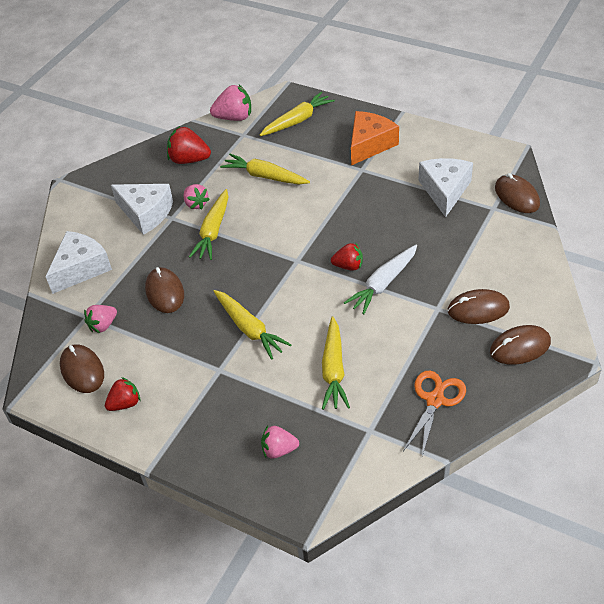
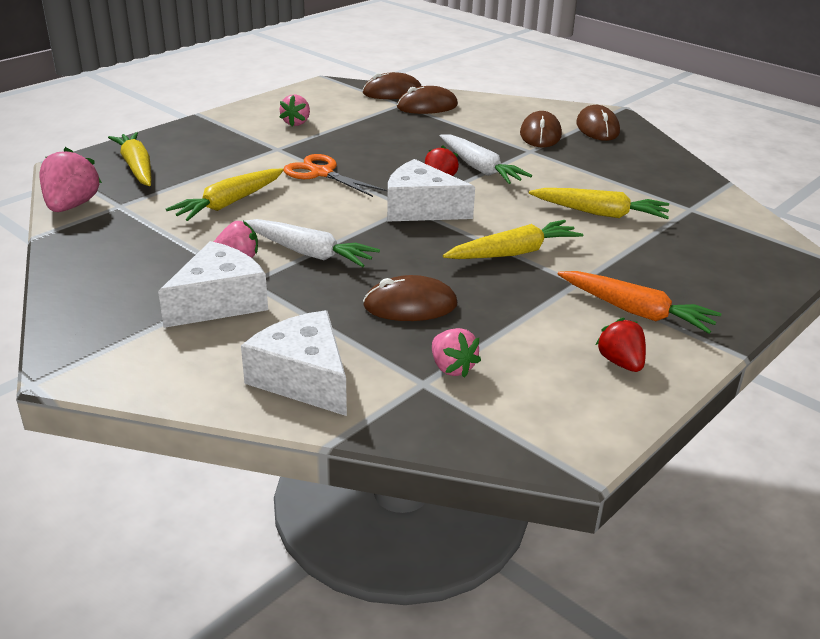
camera: 80 degrees left, 15 degrees down
brown mouse [60,344,104,393] -> brown mouse moved to [397,86,458,114]
red strawberry [167,126,211,164] -> none
yellow carrot [189,189,229,260] -> white carrot [242,219,380,267]
pink strawberry [261,426,299,459] -> pink strawberry moved to [279,94,310,126]
orange cheese [351,111,399,166] -> none
orange scissors [403,371,466,456] -> orange scissors moved to [283,154,387,197]
white cheese [418,158,473,217] -> white cheese moved to [387,159,475,222]
none -> orange carrot [557,271,721,334]

